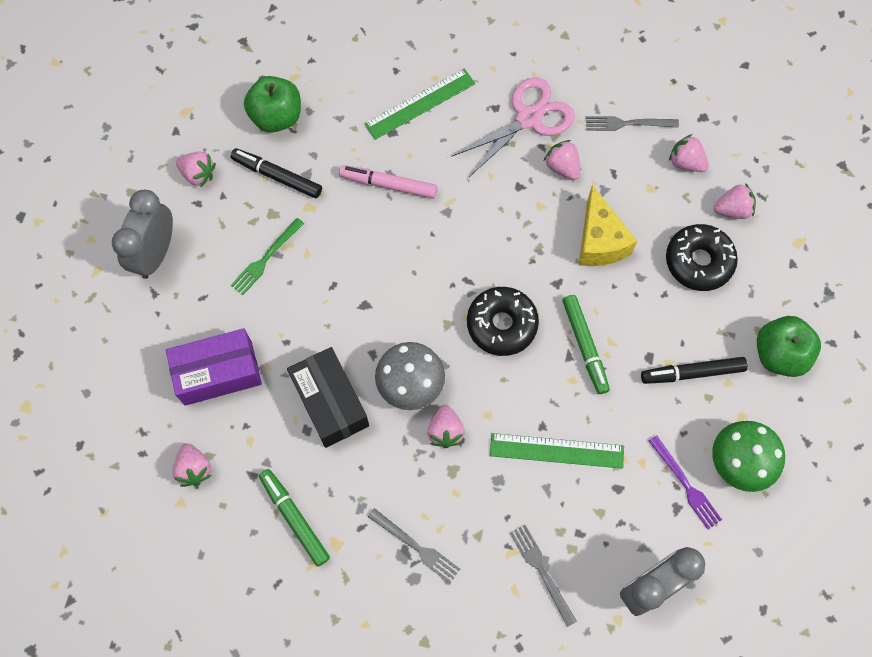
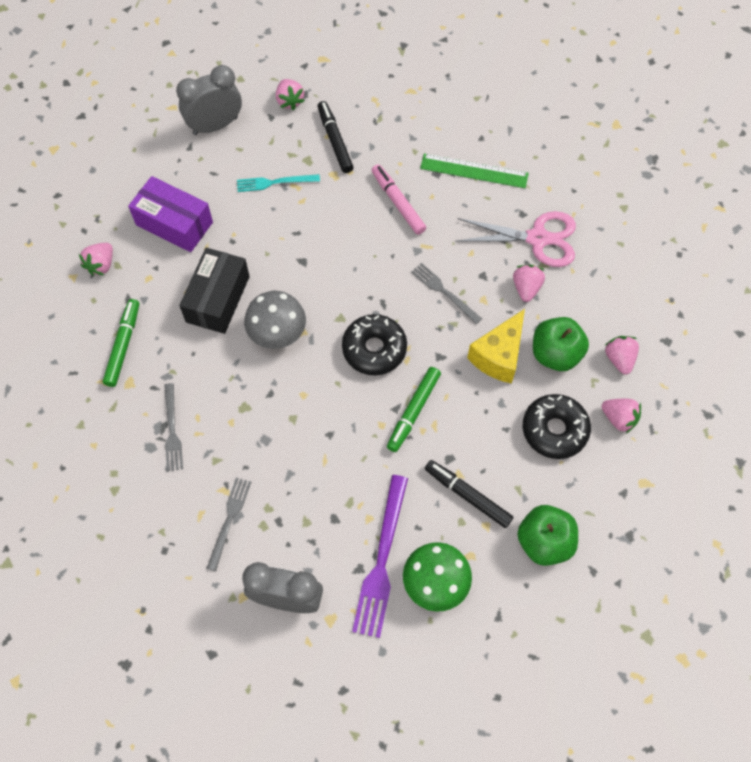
camera: 45 degrees right, 5 degrees down
green fork [231,218,304,295] -> turquoise fork [237,174,320,192]
green apple [244,76,301,133] -> green apple moved to [533,317,589,371]
pink strawberry [427,405,465,448] -> none
green ruler [490,433,624,469] -> none
grey fork [586,116,679,131] -> grey fork moved to [411,263,482,324]
purple fork [649,435,722,529] -> purple fork [352,475,408,638], size x1.67

